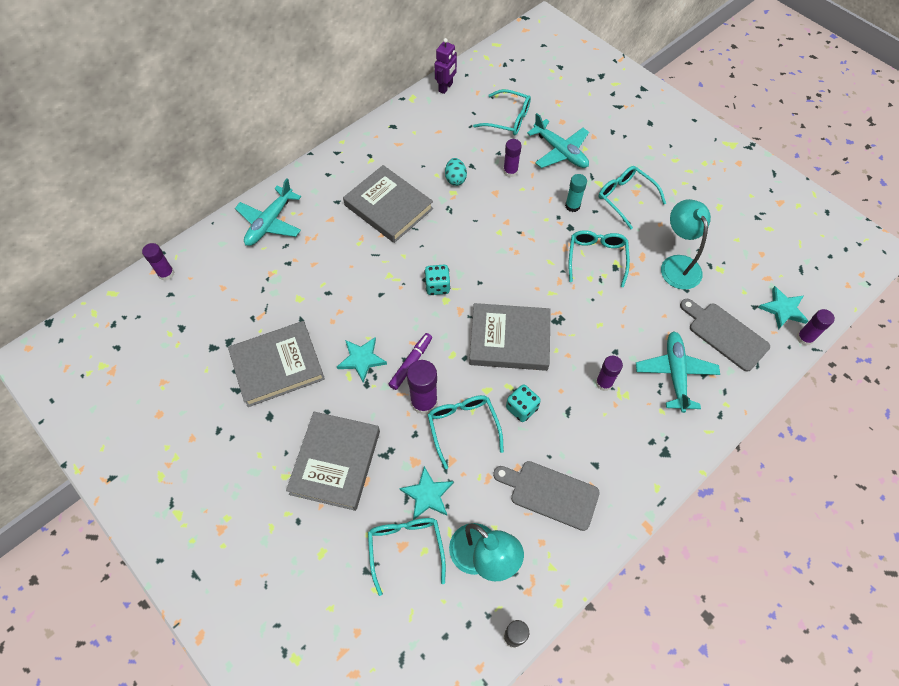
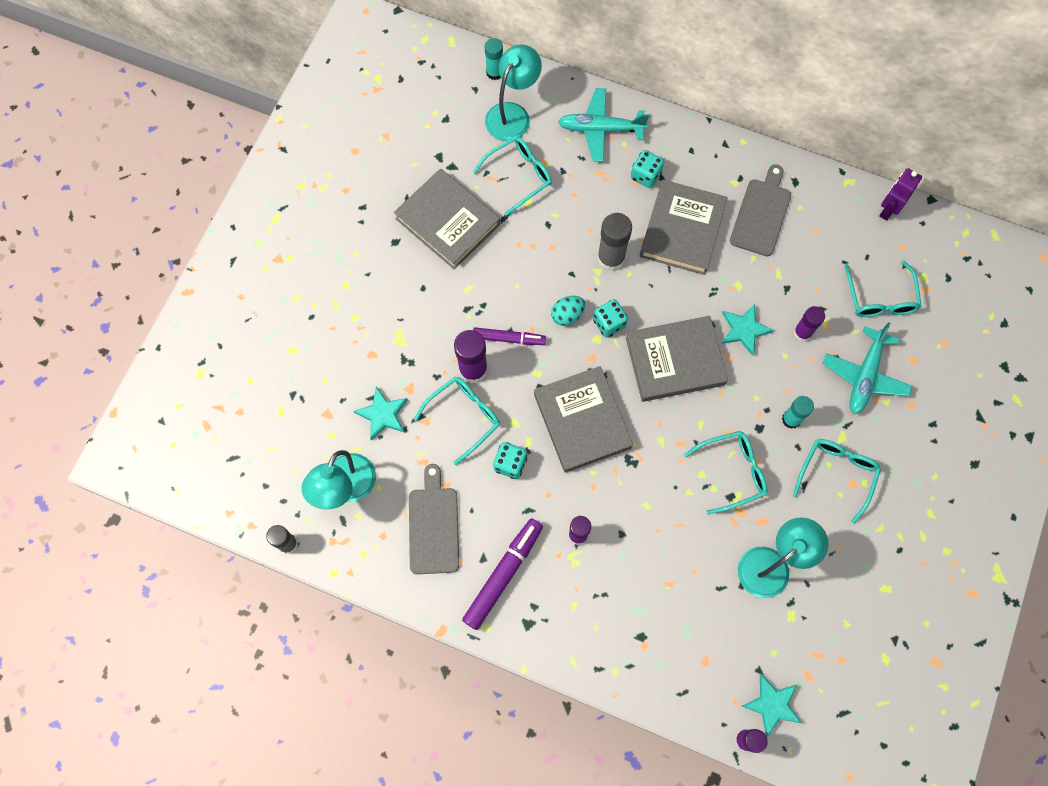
camera: 65 degrees right, 10 degrees up
purple glue stick [142,243,174,281] -> turquoise glue stick [485,38,503,80]
grey book [286,412,380,511] -> grey book moved to [626,316,728,402]
turquoise star [337,338,387,383] -> turquoise star moved to [721,304,774,356]
turquoise glasses [368,518,446,596] -> turquoise glasses moved to [473,137,552,216]
purple robot [435,38,457,94] -> purple robot turned 120 degrees clockwise [879,168,922,221]
turquoise egg [445,158,467,186] -> turquoise egg moved to [551,296,585,326]
turquoise plane [636,331,720,413] -> none
grey cutting board [680,299,770,372] -> grey cutting board moved to [730,164,791,256]
none -> purple marker [462,518,543,630]
none -> turquoise lamp [485,44,542,141]
none -> grey glue stick [597,213,632,271]
none -> turquoise dice [631,150,664,188]

